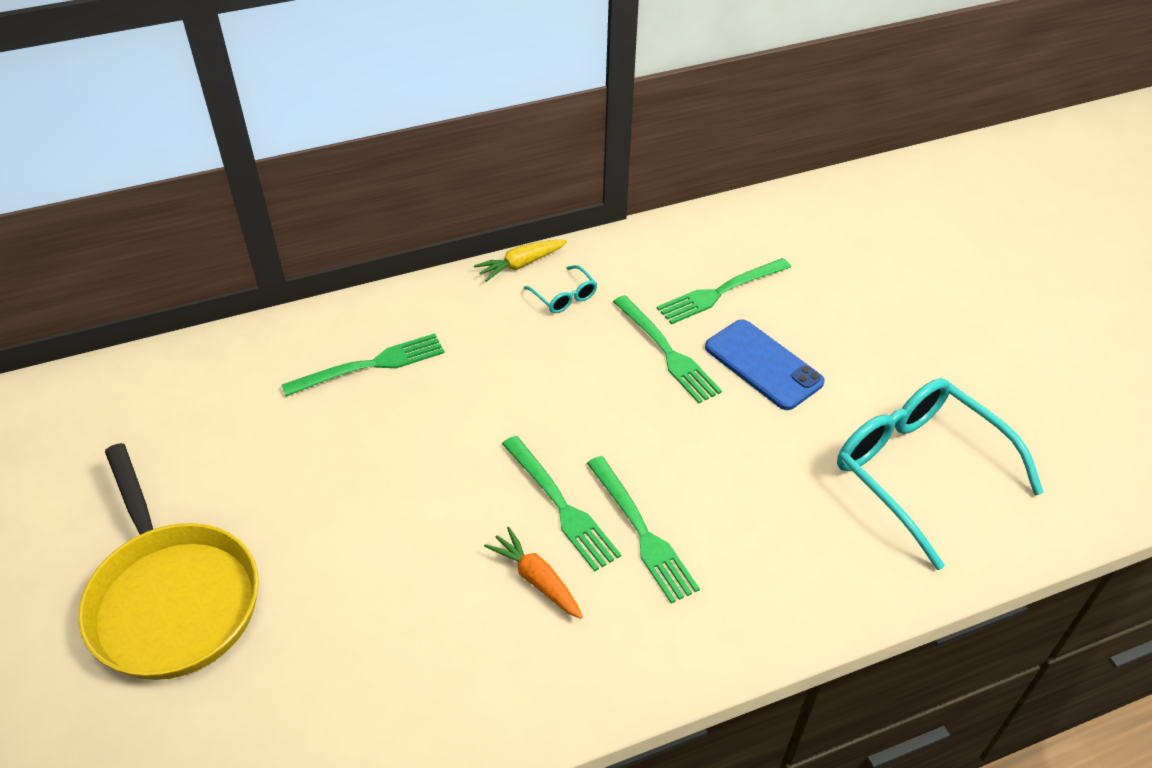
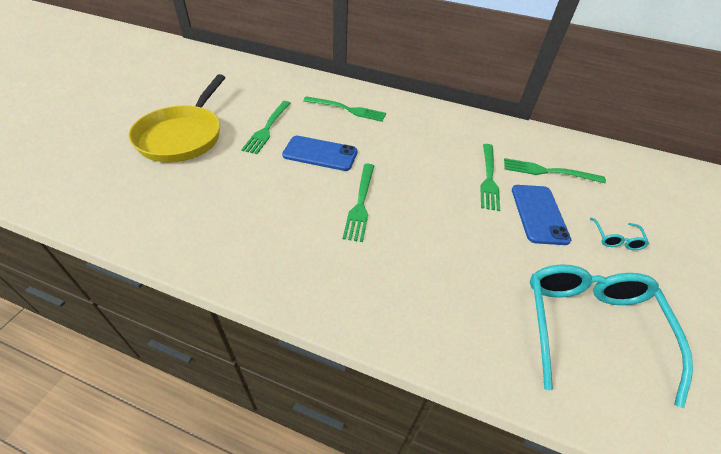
camera: 40 degrees right, 0 degrees up
yellow carrot [474,240,567,282] -> none
orange carrot [484,527,583,619] -> none
turquoise glasses [524,265,597,313] -> turquoise glasses moved to [590,218,649,250]
green fork [587,456,700,604] -> green fork moved to [241,101,291,154]
none -> blue phone [282,136,358,171]

